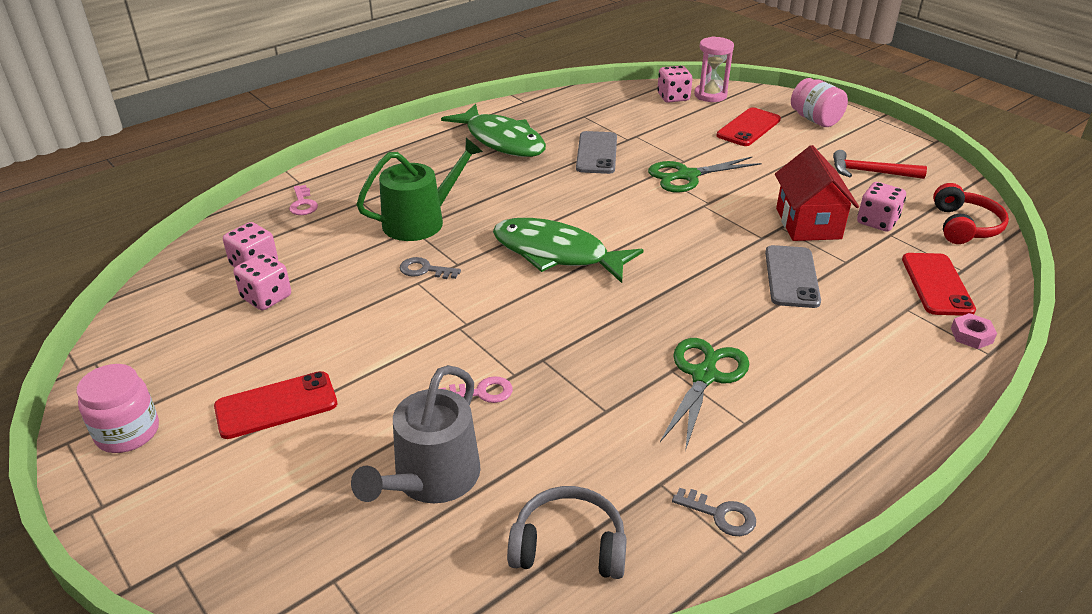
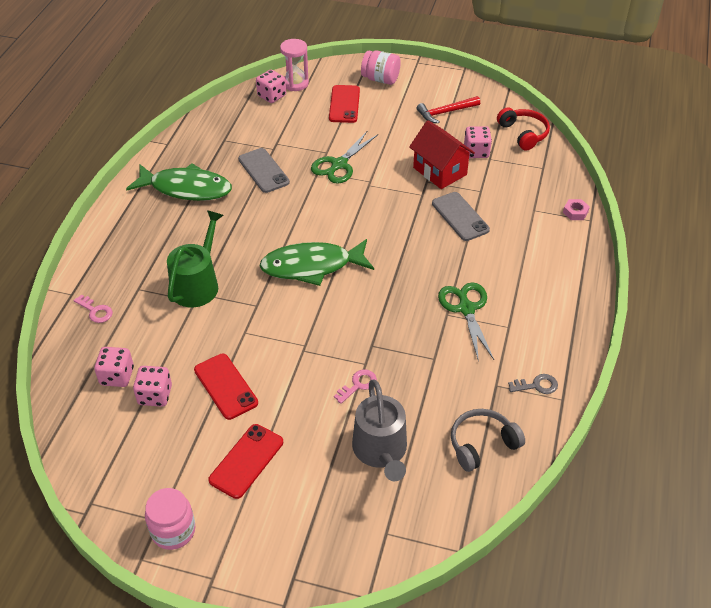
camera: 35 degrees left, 10 degrees up
grey key [400,257,461,279] -> none
red phone [902,253,976,316] -> red phone moved to [194,354,258,420]

